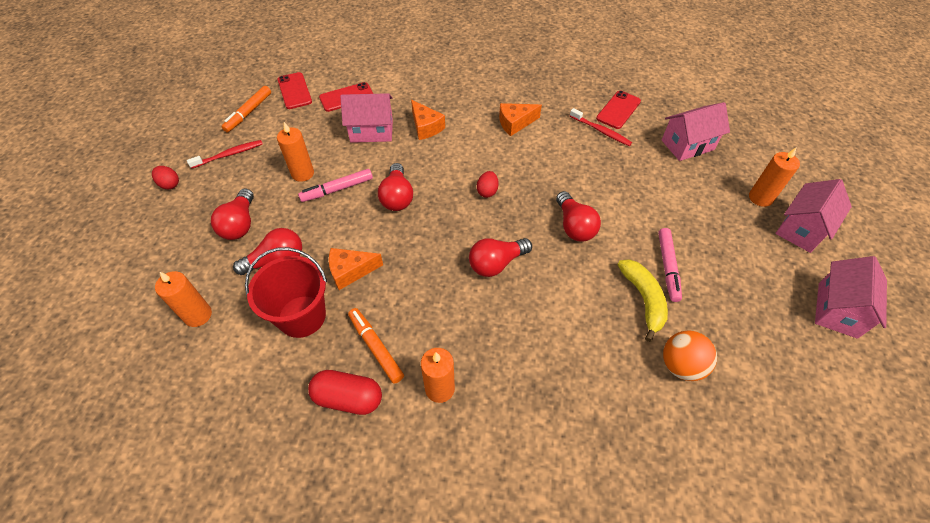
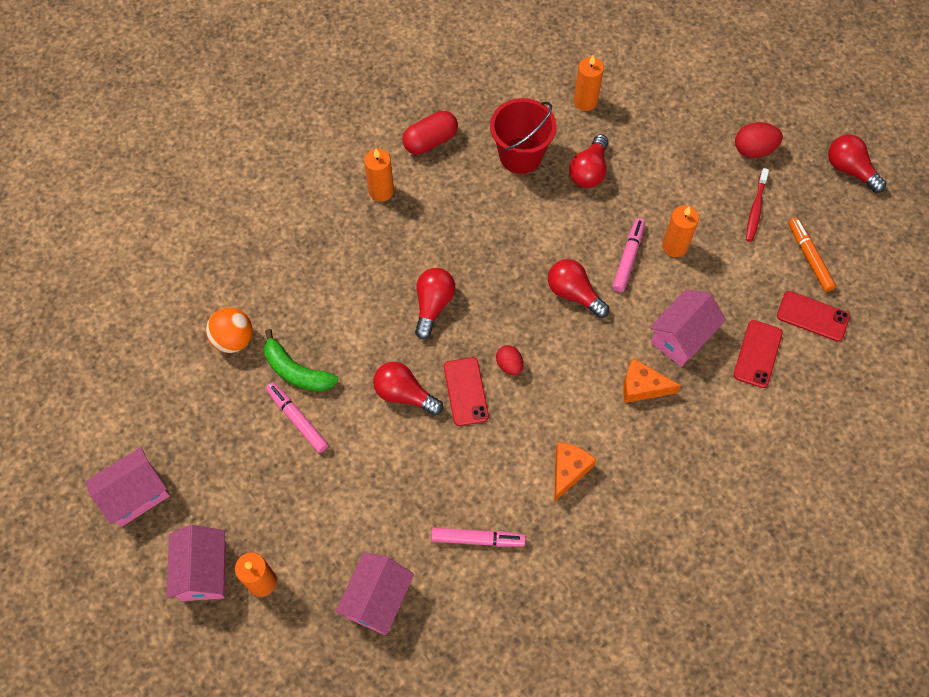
camera: 135 degrees right, 10 degrees up
red egg [152,166,179,189] -> red egg [735,122,783,158], size x1.52
red light bulb [211,189,254,240] -> red light bulb moved to [828,135,886,193]
orange cheese [329,248,383,290] -> none
orange marker [348,308,404,384] -> none
red toothbrush [570,108,632,146] -> pink marker [432,528,526,547]
red phone [596,91,641,129] -> red phone moved to [444,357,489,426]
yellow banana [617,259,668,342] -> green banana [264,329,338,391]
pink house [815,256,887,339] -> pink house turned 75 degrees clockwise [86,447,170,527]

